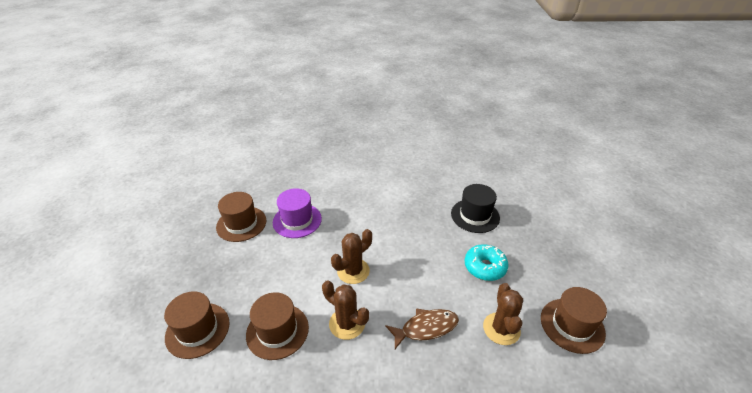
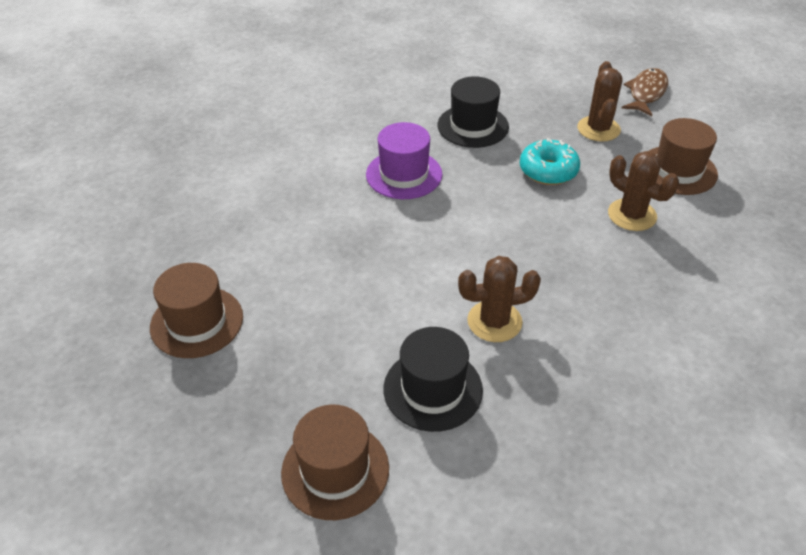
camera: 45 degrees left, 5 degrees up
brown hat [246,292,309,360] -> black hat [383,327,483,432]
purple hat [273,188,322,238] -> purple hat moved to [366,122,442,199]
brown cactus [331,229,372,284] -> brown cactus moved to [577,61,623,142]
brown fish [385,308,459,349] -> brown fish moved to [621,68,668,116]

